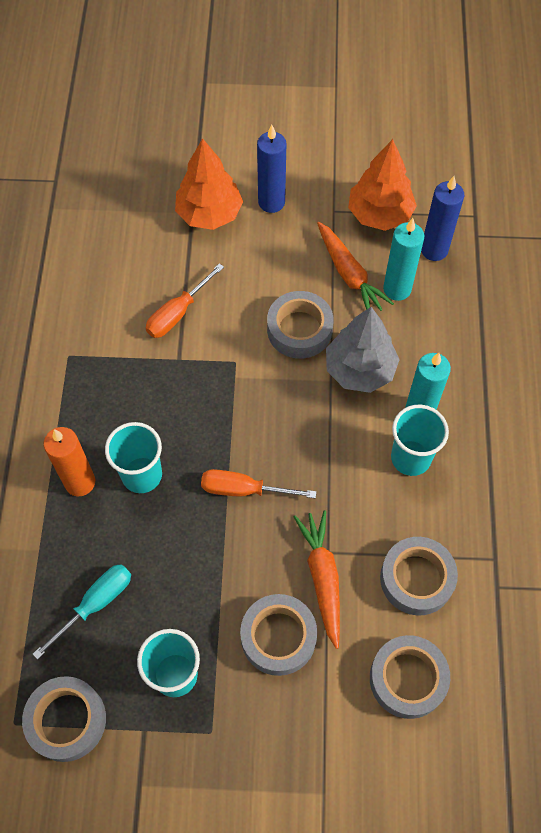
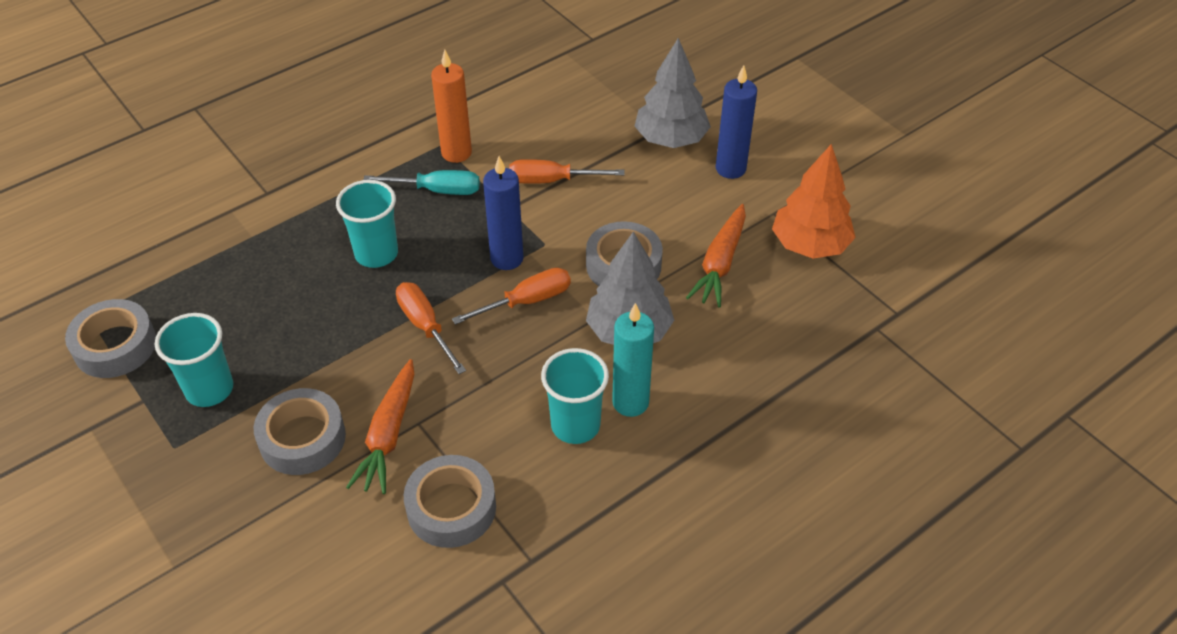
camera: 50 degrees right, 15 degrees down
turquoise screwdriver [33,564,131,660] -> turquoise screwdriver moved to [363,170,480,195]
orange candle [43,427,95,496] -> orange candle moved to [431,50,472,163]
orange tree [175,138,243,230] -> grey tree [634,38,711,148]
orange carrot [294,510,340,649] -> orange carrot turned 150 degrees clockwise [346,359,414,494]
grey tape [370,635,450,719] -> none
turquoise candle [383,218,424,301] -> none
blue candle [421,176,464,261] -> blue candle moved to [483,156,524,270]
none -> orange screwdriver [452,268,571,325]

